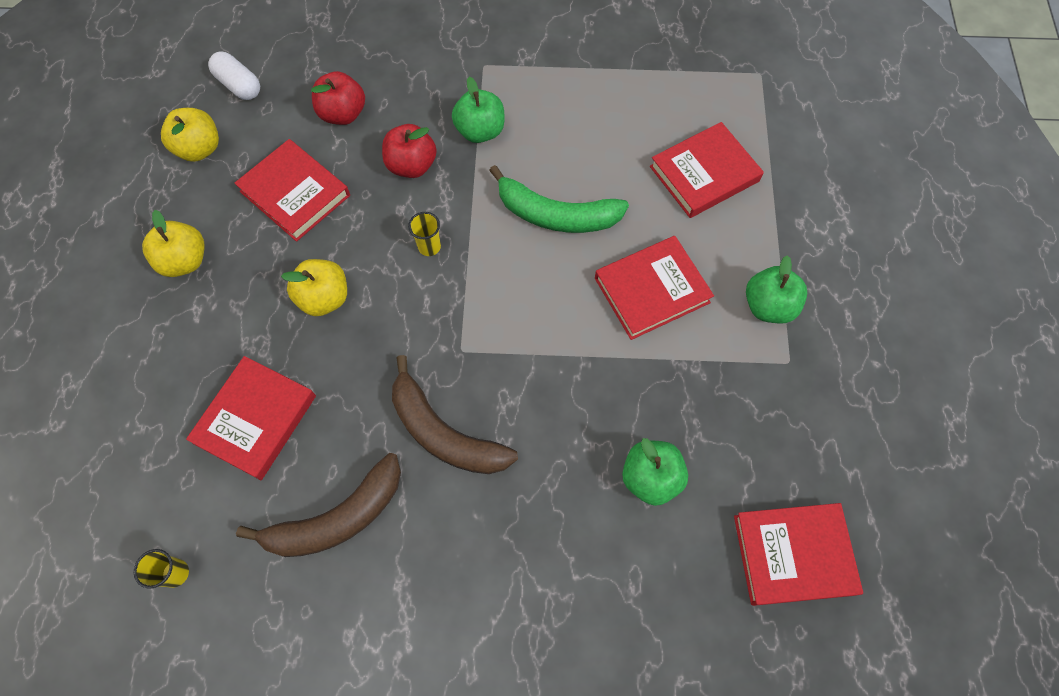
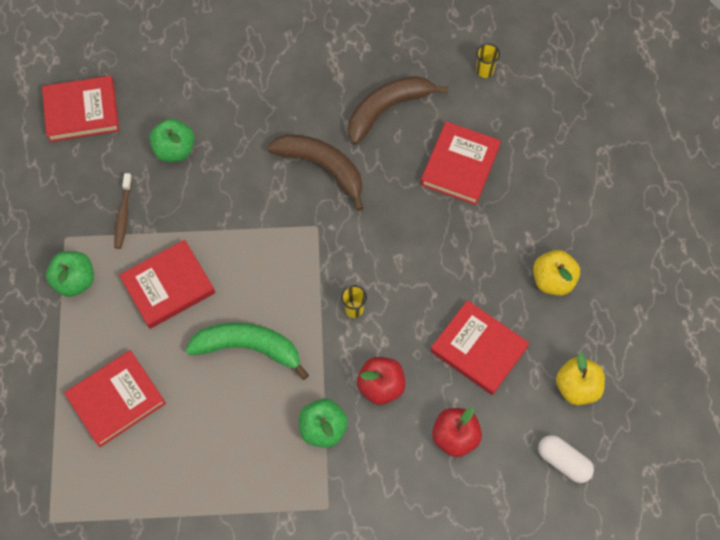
camera: 175 degrees right, 0 degrees up
yellow apple [281,259,347,316] -> none
none -> brown toothbrush [114,173,132,249]

